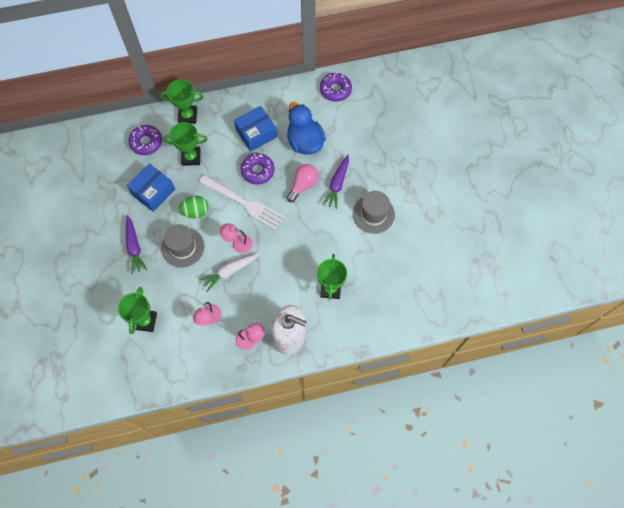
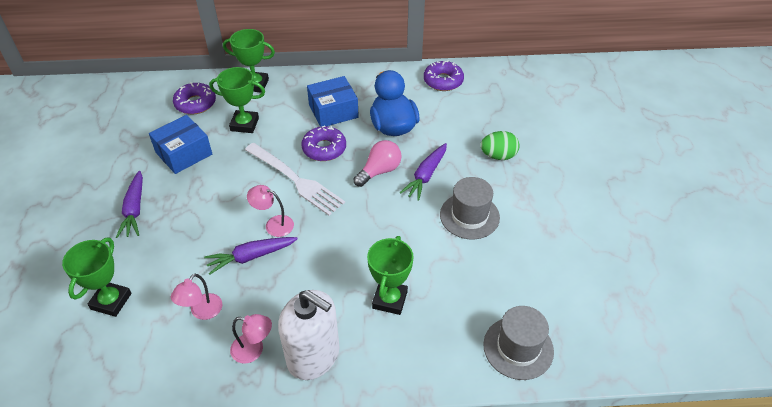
camera: 10 degrees right, 20 degrees down
grey hat [161,224,205,267] -> grey hat moved to [483,306,554,380]
green egg [179,196,209,218] -> green egg moved to [480,131,519,160]
white carrot [199,253,259,292] -> purple carrot [204,237,298,274]

